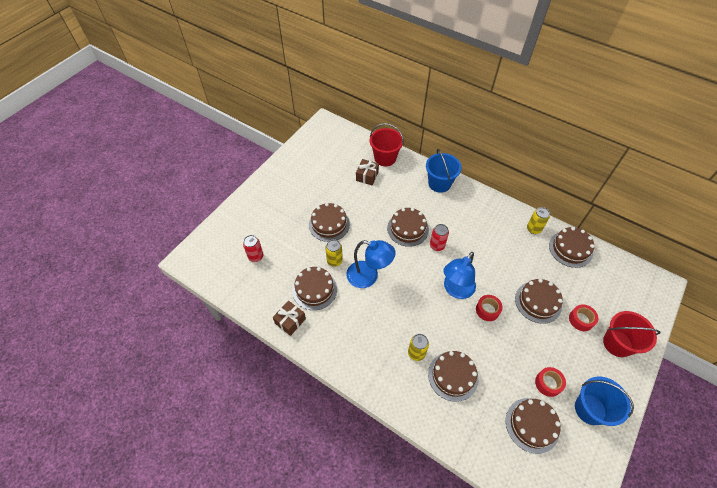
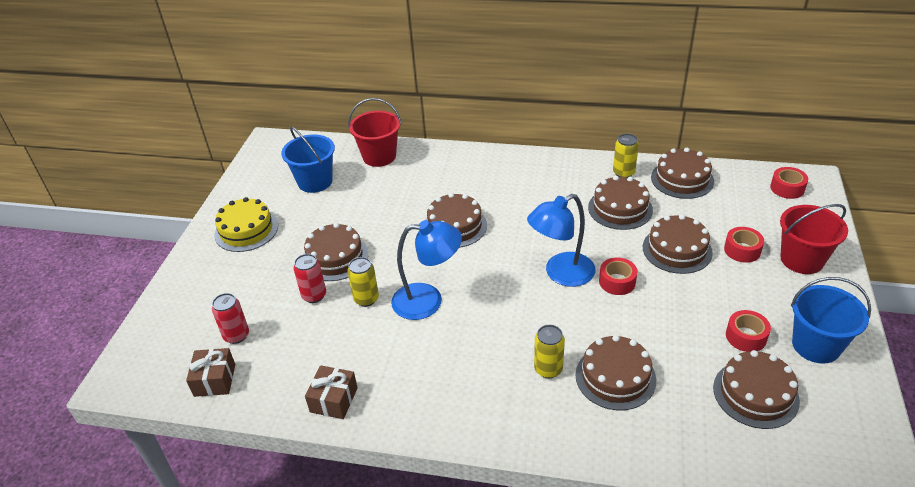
camera: 20 degrees left, 15 degrees down
brown cake [292,267,337,310] -> brown cake moved to [588,176,653,230]
brown gift [356,159,379,185] -> brown gift moved to [186,348,235,397]
blue bucket [426,149,461,193] -> blue bucket moved to [281,126,335,193]
red can [430,224,449,251] -> red can moved to [293,254,326,303]
blue lamp [443,252,476,299] -> blue lamp turned 45 degrees clockwise [527,194,596,287]
none -> yellow cake [214,197,278,252]
none -> red tape [770,167,808,199]

